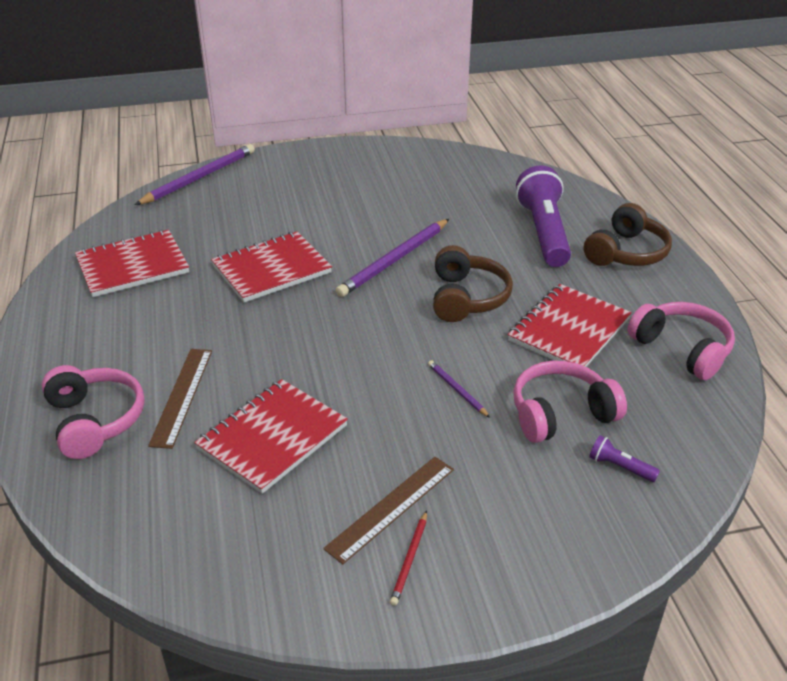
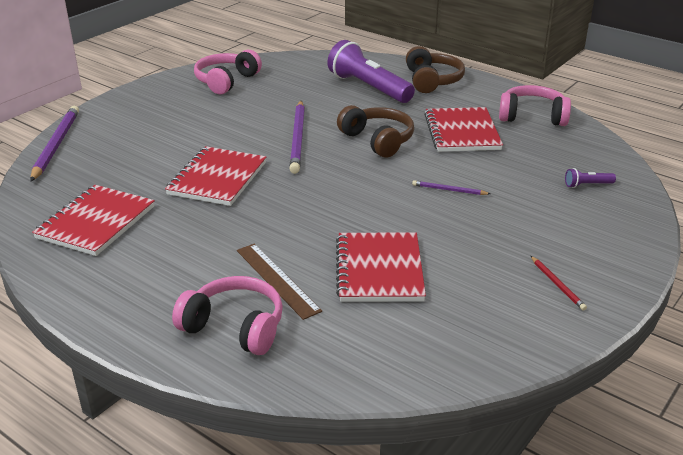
camera: 40 degrees left, 5 degrees down
brown ruler [323,457,454,564] -> none
pink headphones [513,361,627,443] -> pink headphones moved to [194,50,262,94]

